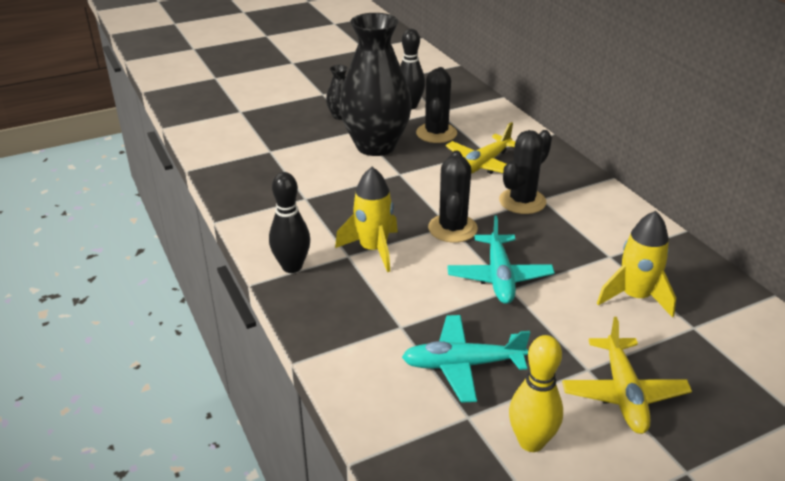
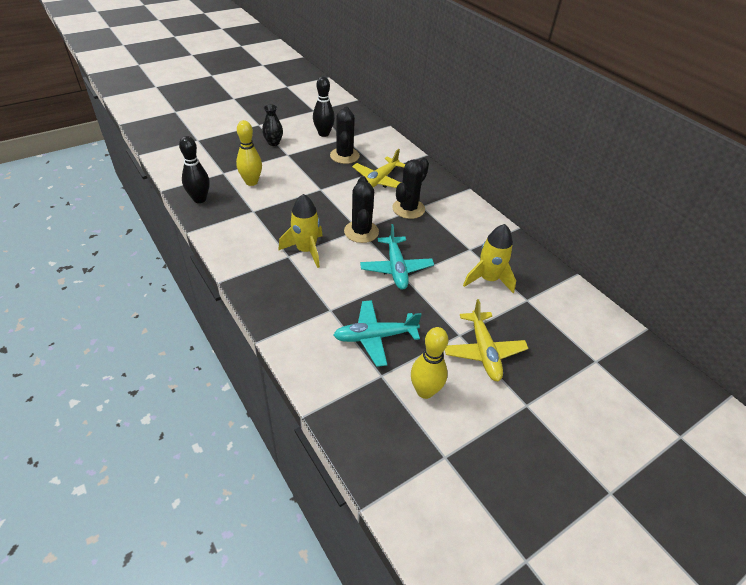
camera: 10 degrees left, 10 degrees up
black bowling pin [269,172,310,273] -> black bowling pin moved to [179,136,210,203]
black vase [339,13,412,156] -> none
none -> yellow bowling pin [236,120,262,186]

